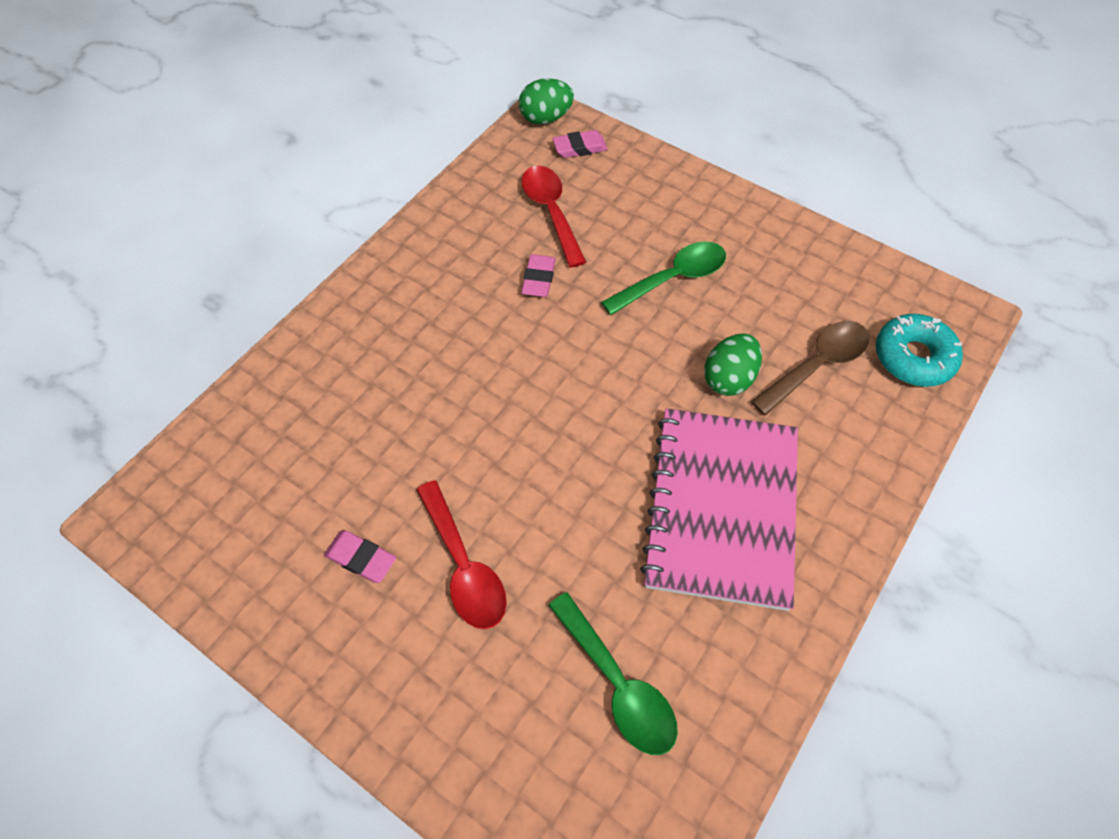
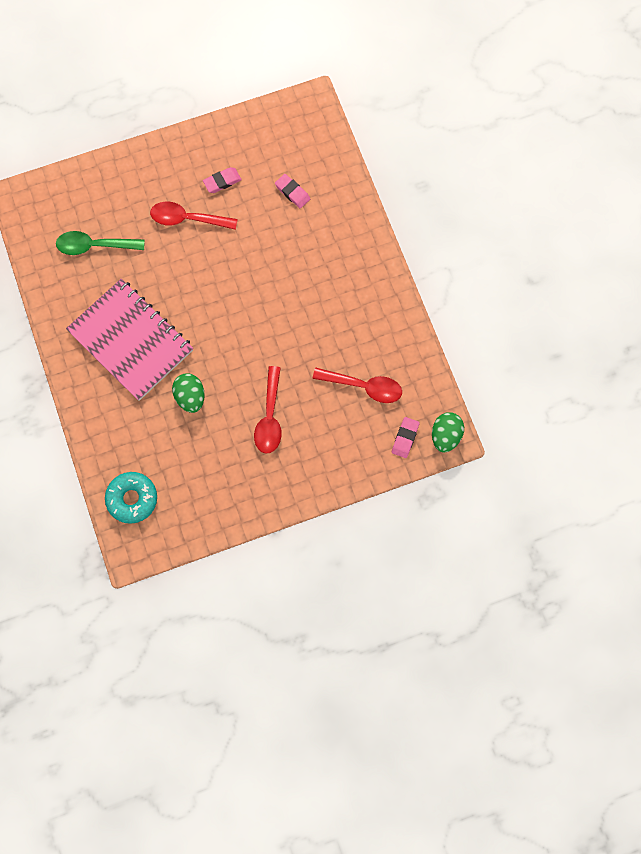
camera: 125 degrees right, 15 degrees up
pink eraser [521,254,556,297] -> pink eraser moved to [275,174,310,208]
green spoon [601,242,726,315] -> red spoon [254,366,282,454]
brown spoon [751,321,870,416] -> none

